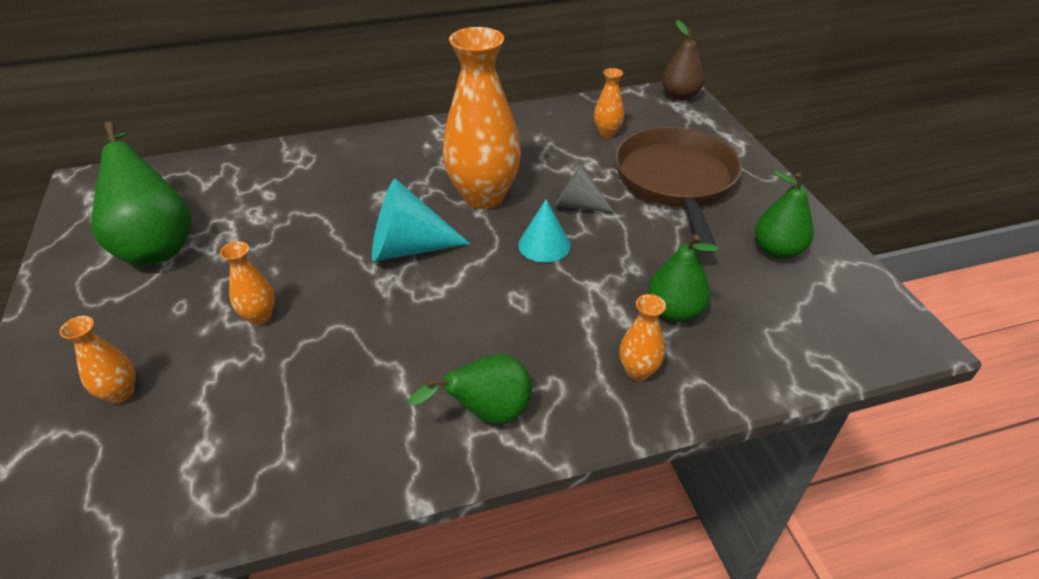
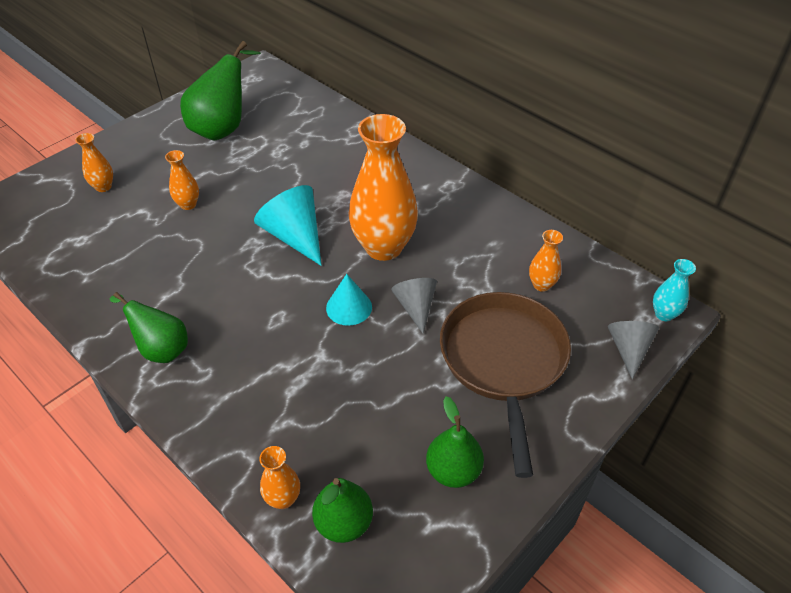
camera: 60 degrees right, 5 degrees up
brown pan [615,127,742,252] -> brown pan turned 60 degrees counterclockwise [440,292,571,478]
orange vase [619,294,666,381] -> orange vase moved to [259,446,300,509]
green pear [648,234,719,322] -> green pear moved to [312,478,373,543]
brown pear [662,20,704,100] -> turquoise vase [653,259,696,321]
none -> grey cone [608,321,659,380]

